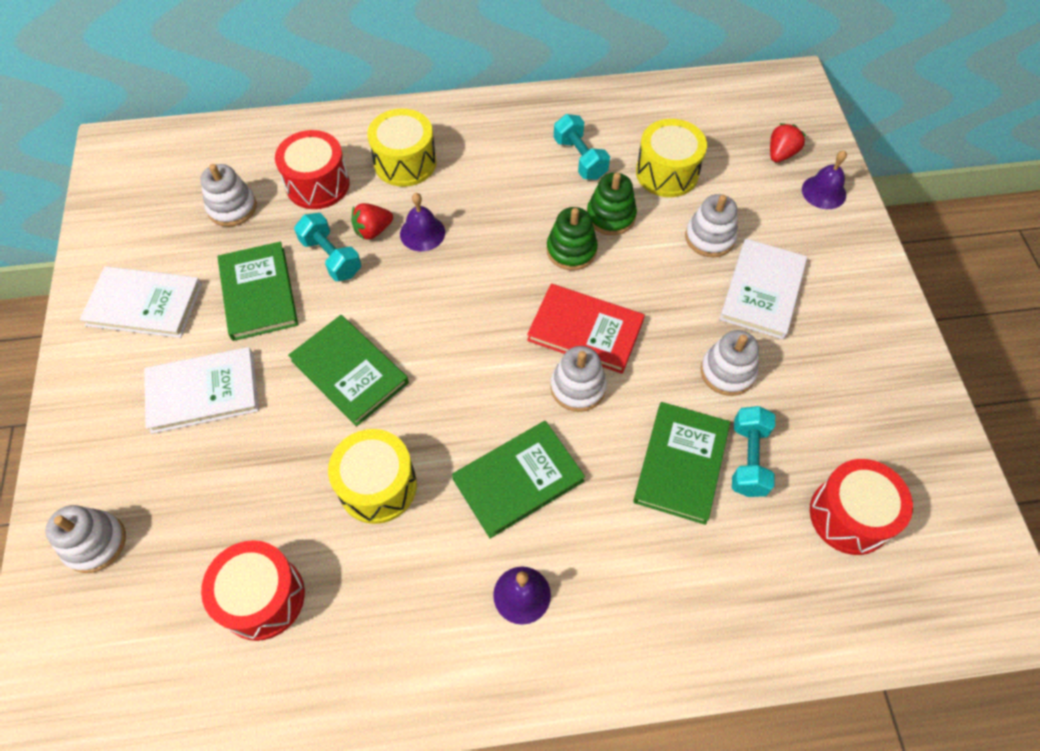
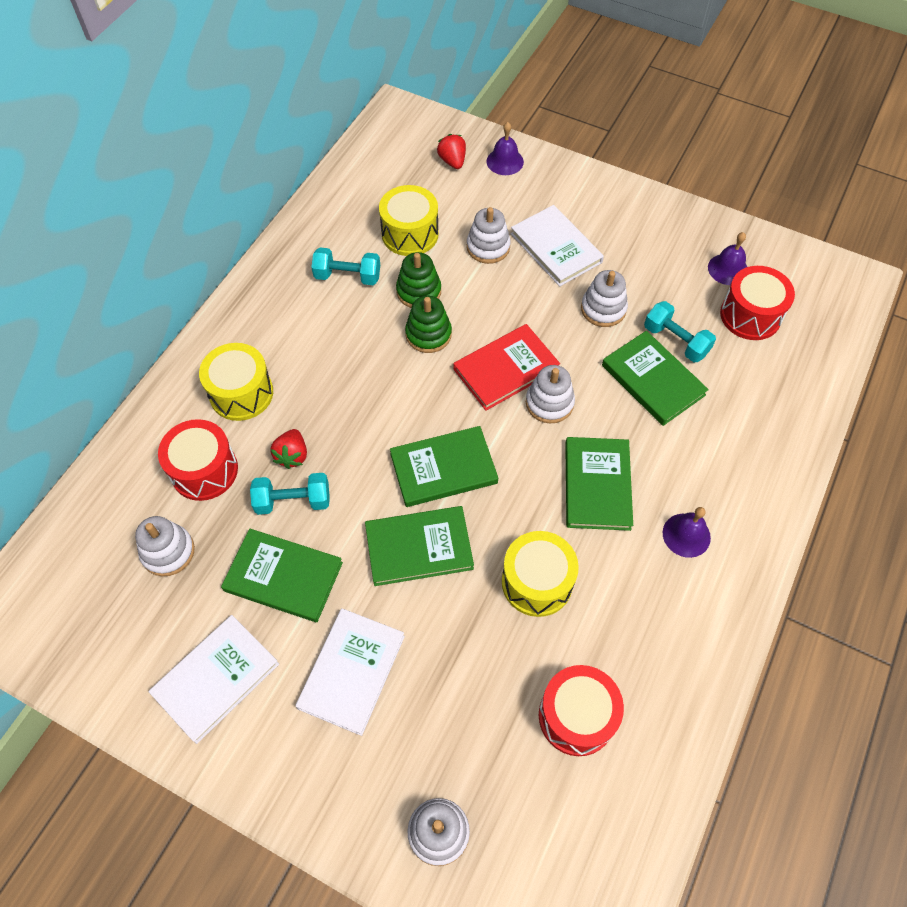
camera: 55 degrees left, 0 degrees up
purple bell [400,193,445,252] -> purple bell moved to [708,232,747,285]
none -> green book [390,426,498,507]

